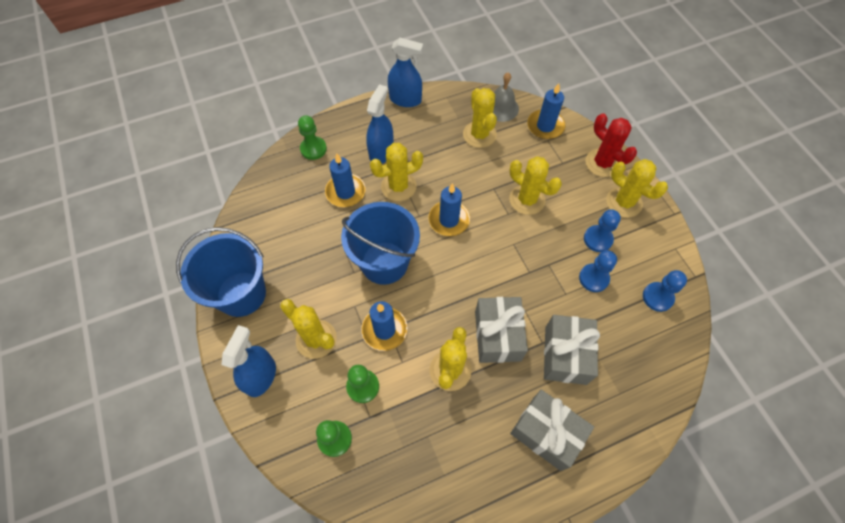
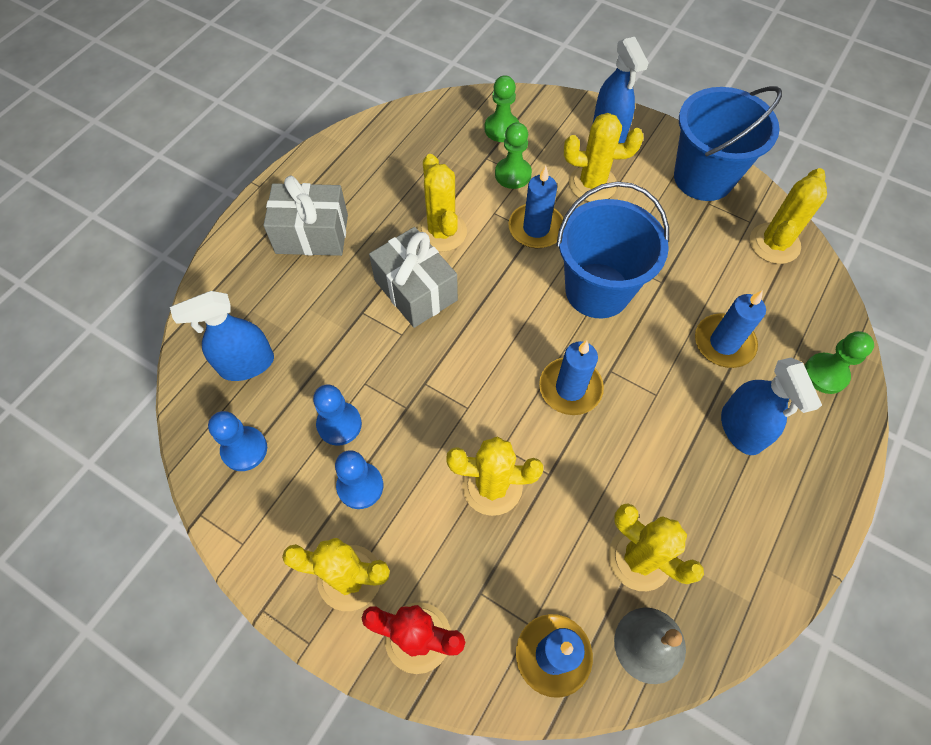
camera: 145 degrees right, 0 degrees up
yellow cactus [370,143,423,201] -> yellow cactus moved to [750,168,827,264]
blue spray bottle [388,38,423,107] -> blue spray bottle moved to [170,291,274,381]
grey gift [544,315,600,385] -> none

